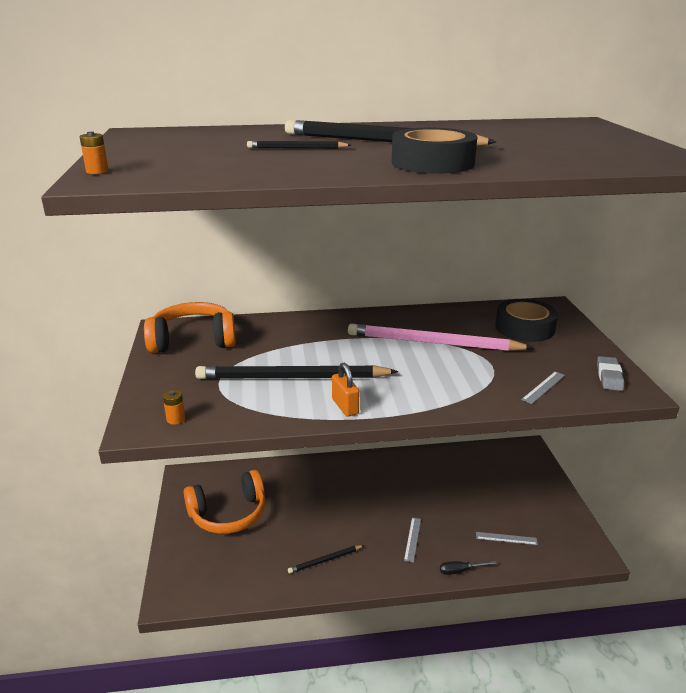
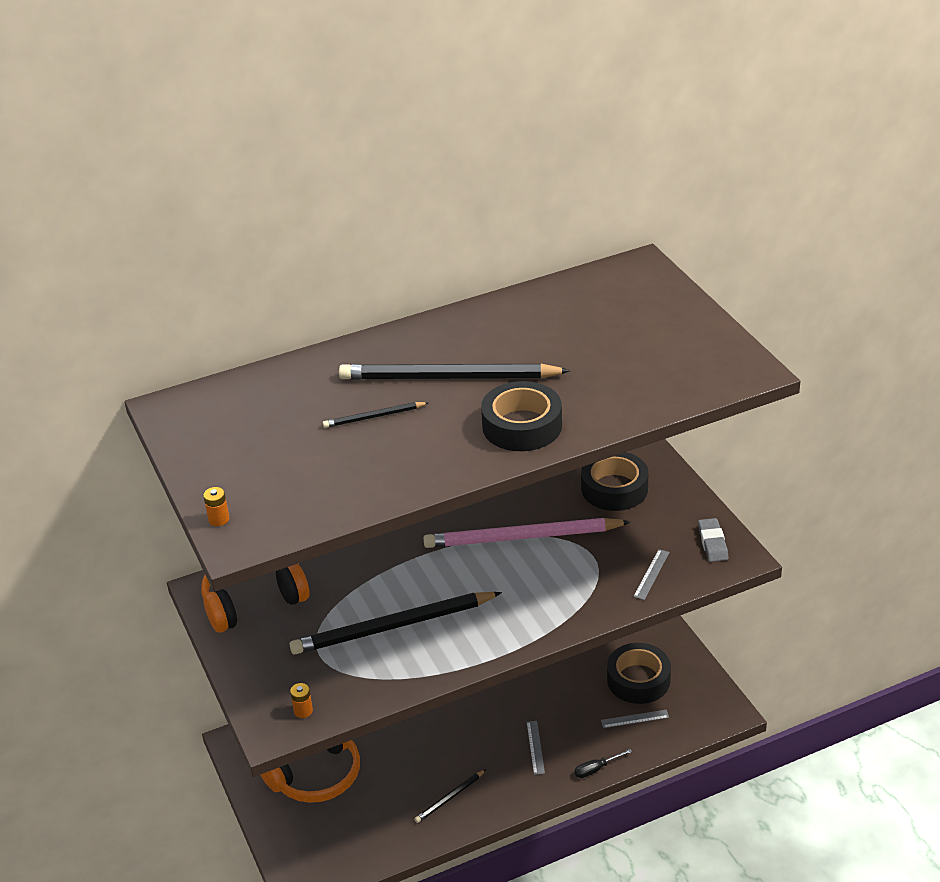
camera: 15 degrees left, 10 degrees up
orange padlock [332,363,359,417] -> none
none -> black tape [607,643,671,704]

